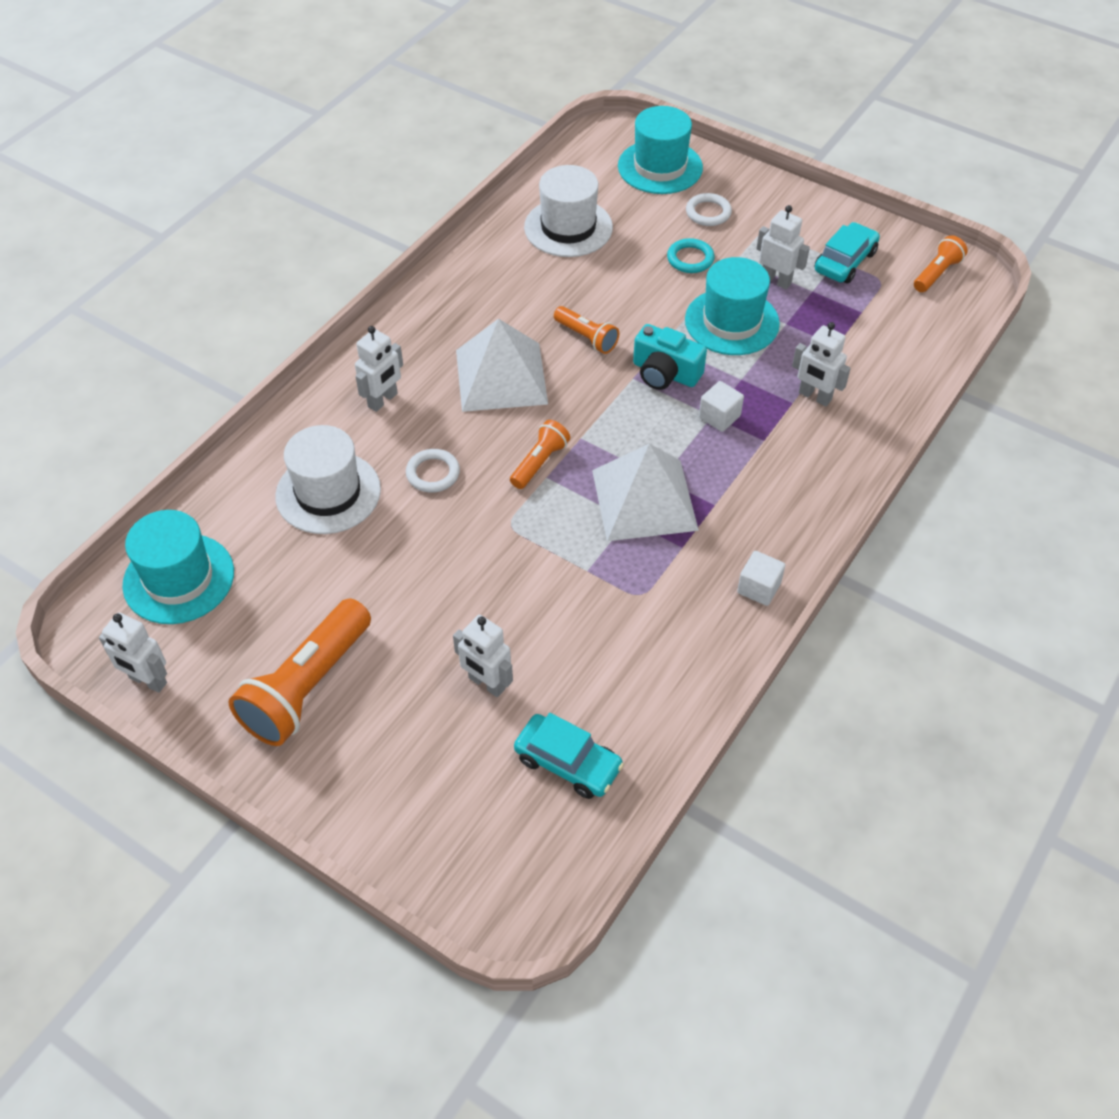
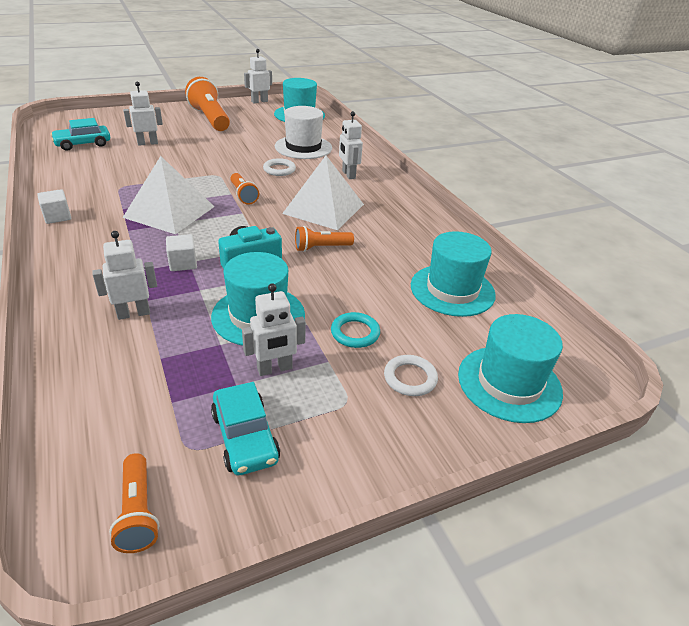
camera: 120 degrees right, 15 degrees down
white hat [524,165,613,257] -> turquoise hat [411,231,496,317]

